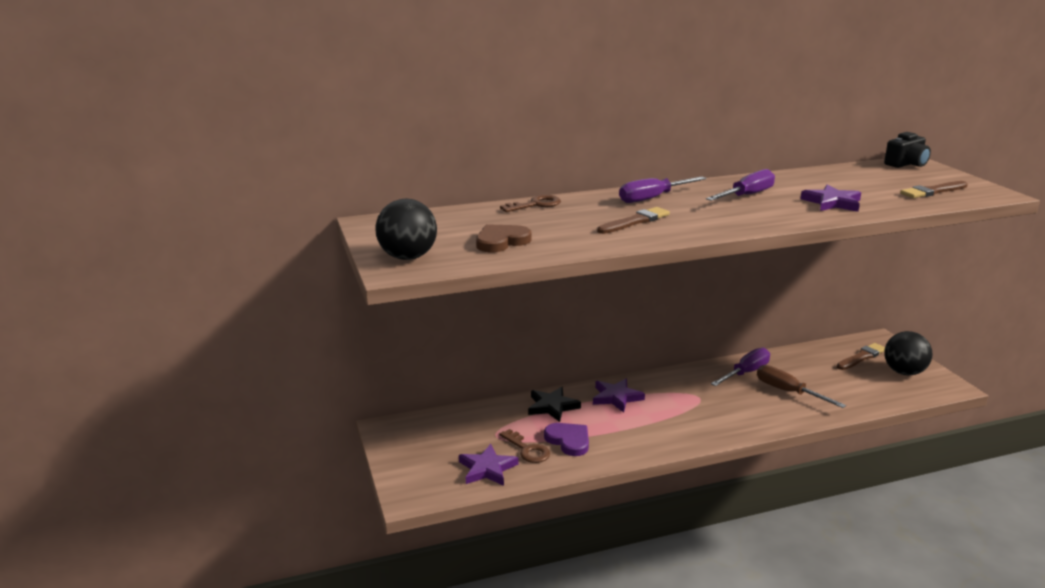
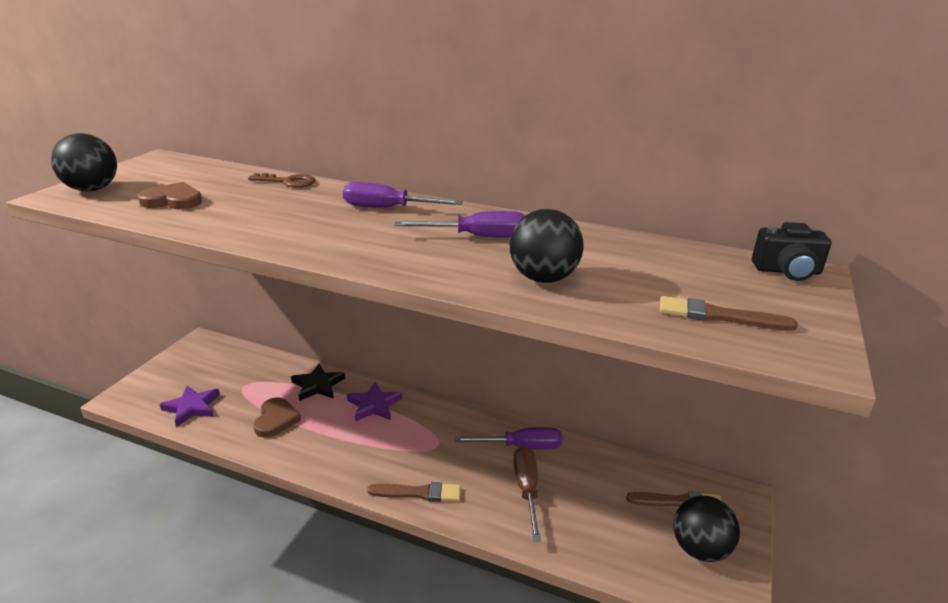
camera: 40 degrees right, 5 degrees up
brown key [499,429,550,463] -> none
purple heart [544,423,589,456] -> brown heart [254,397,301,438]
brown brush [597,207,670,234] -> brown brush moved to [367,482,461,502]
purple star [800,184,861,212] -> black ball [510,209,584,283]

